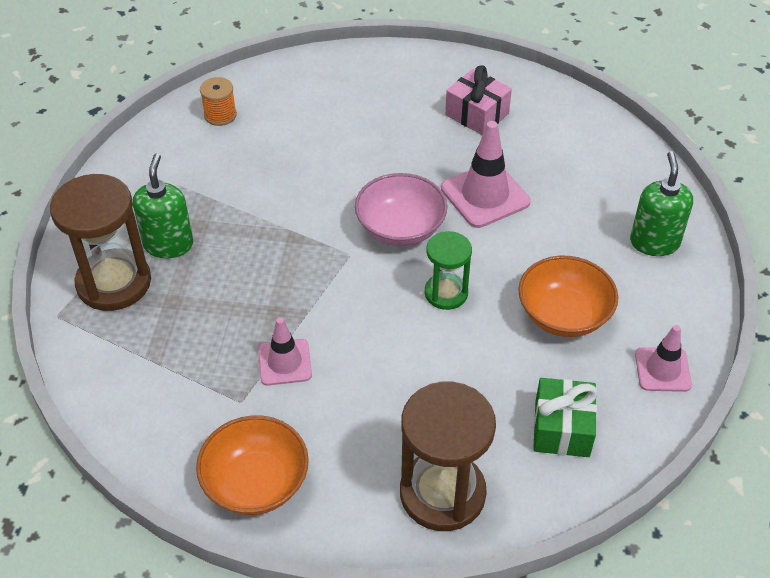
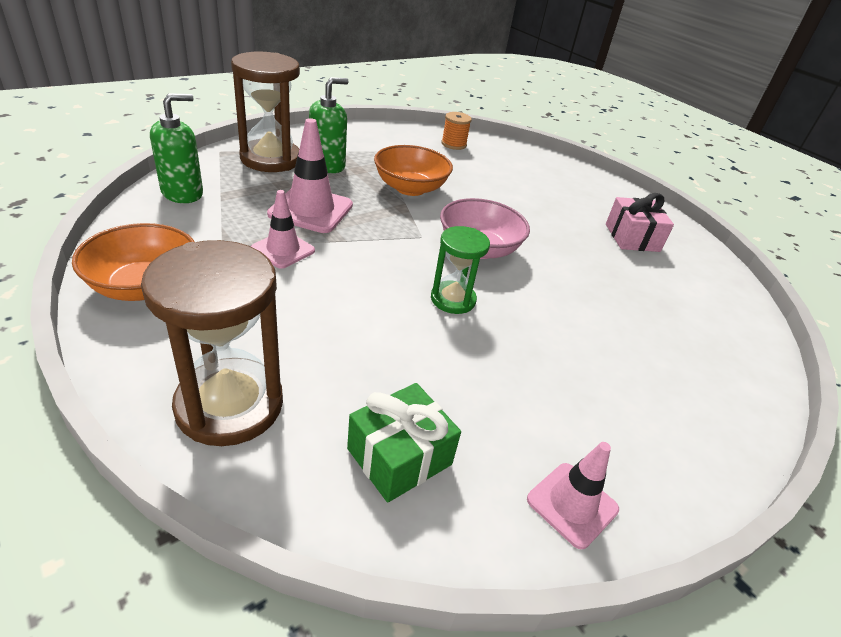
camera: 40 degrees right, 10 degrees down
pink traffic cone [441,121,530,228] -> pink traffic cone moved to [267,118,353,233]
orange bowl [519,256,618,337] -> orange bowl moved to [374,145,453,196]
green soap dispenser [630,151,693,256] -> green soap dispenser moved to [150,93,203,203]

